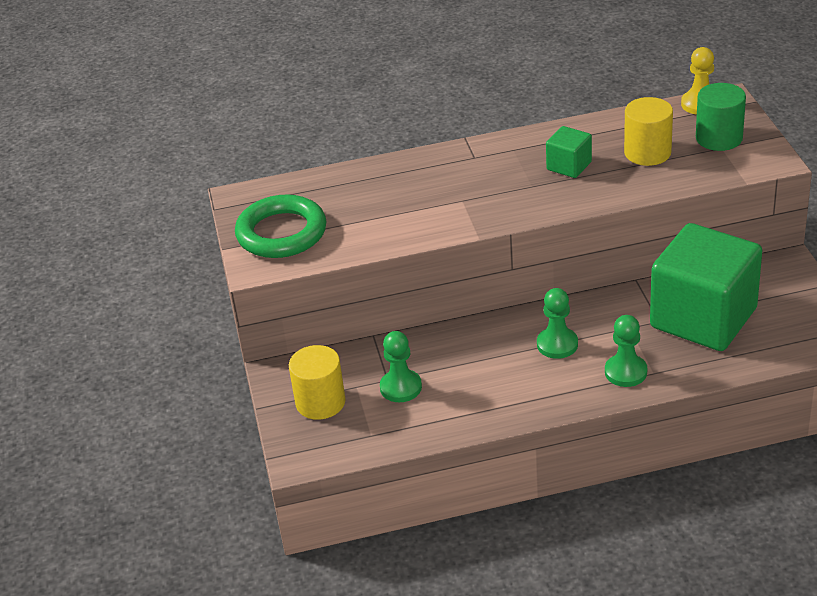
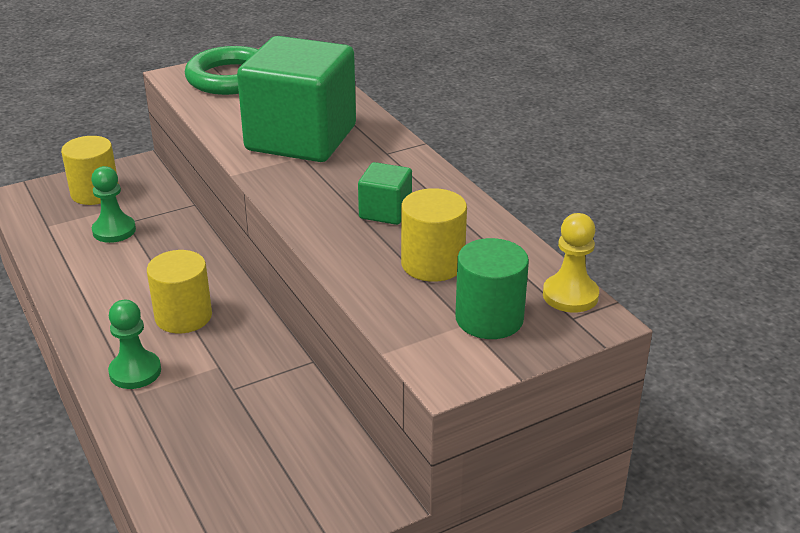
camera: 70 degrees right, 5 degrees down
green pawn [537,288,578,359] -> yellow cylinder [147,250,212,333]
green cube [650,223,762,351] -> green cube moved to [237,36,356,162]

